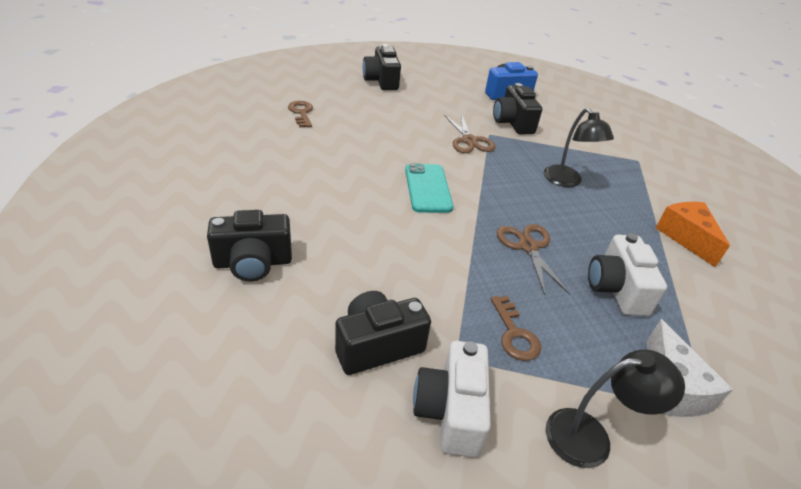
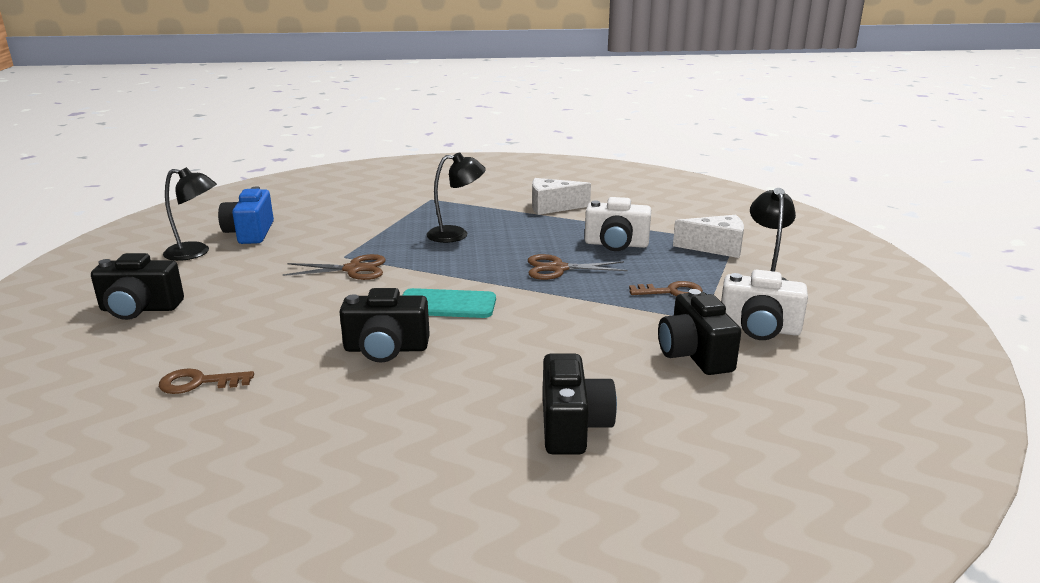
camera: 75 degrees left, 15 degrees down
black camera [493,83,542,134] -> black camera moved to [339,288,430,362]
orange cheese [656,202,730,267] -> white cheese [532,178,591,215]
none -> black lamp [163,167,217,261]

